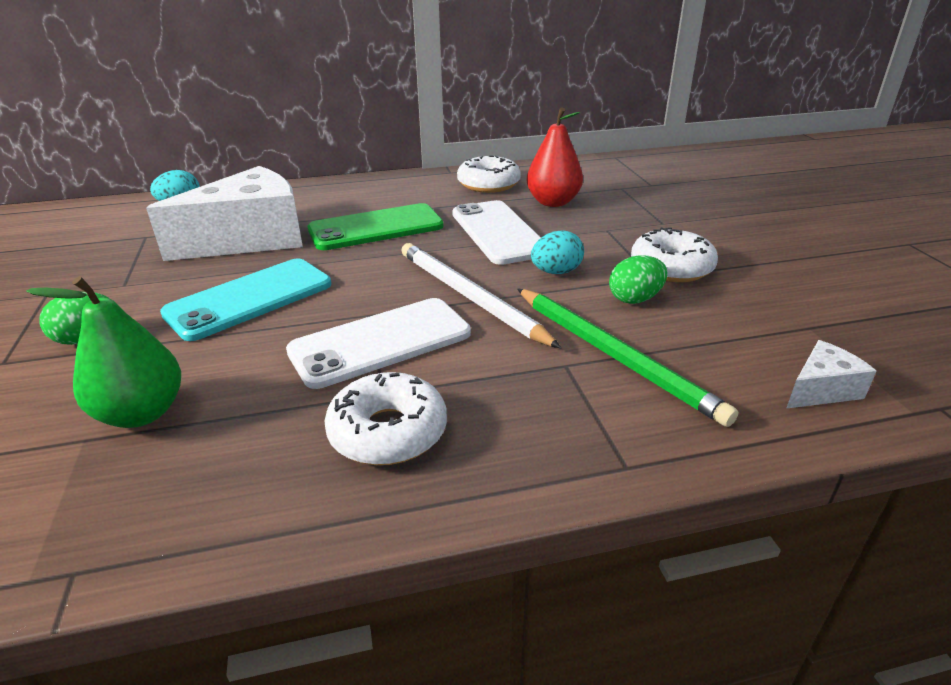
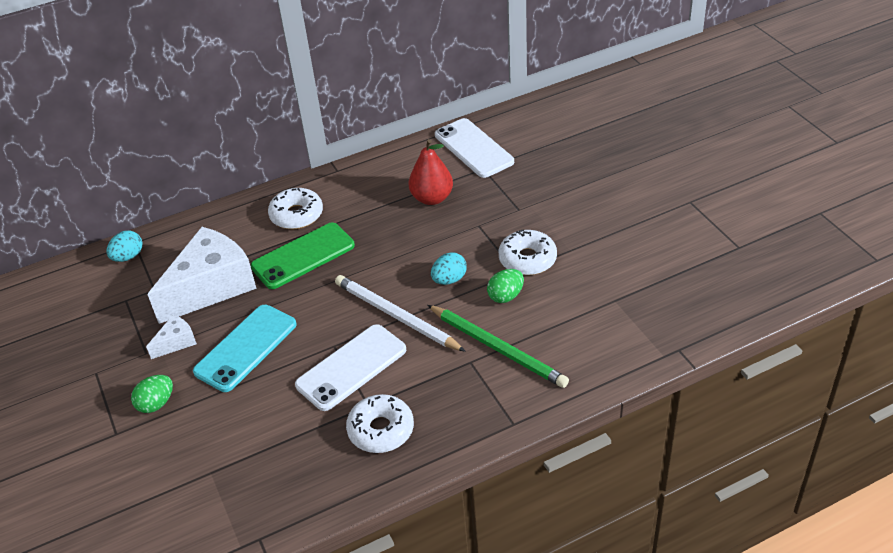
camera: 10 degrees left, 10 degrees up
green pear [27,276,181,428] -> none
white phone [452,200,541,265] -> white phone moved to [435,118,514,178]
white donut [457,155,521,193] -> white donut moved to [268,188,323,229]
white cheese [786,340,876,409] -> white cheese moved to [146,314,197,359]

